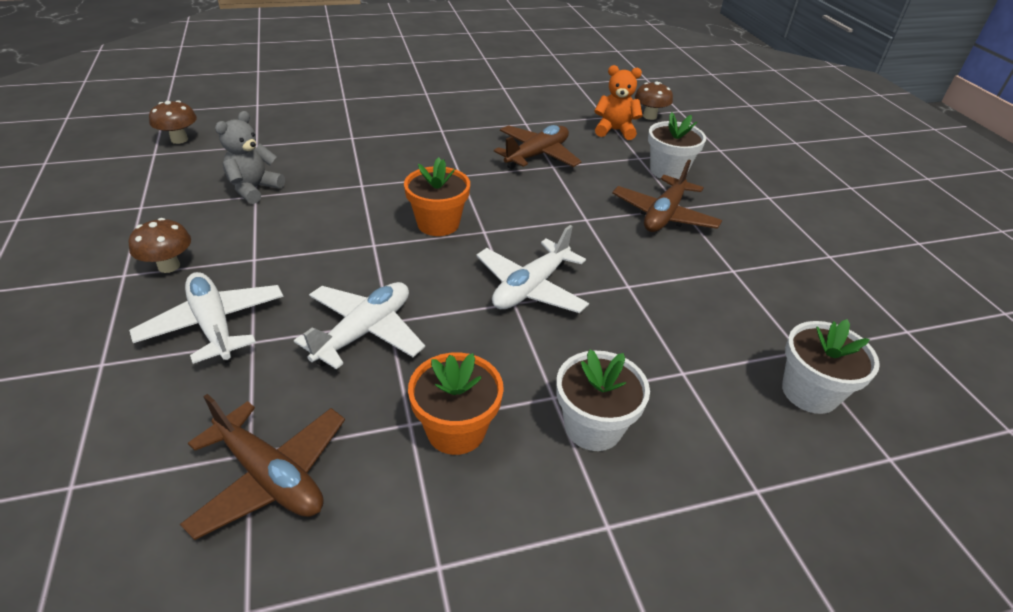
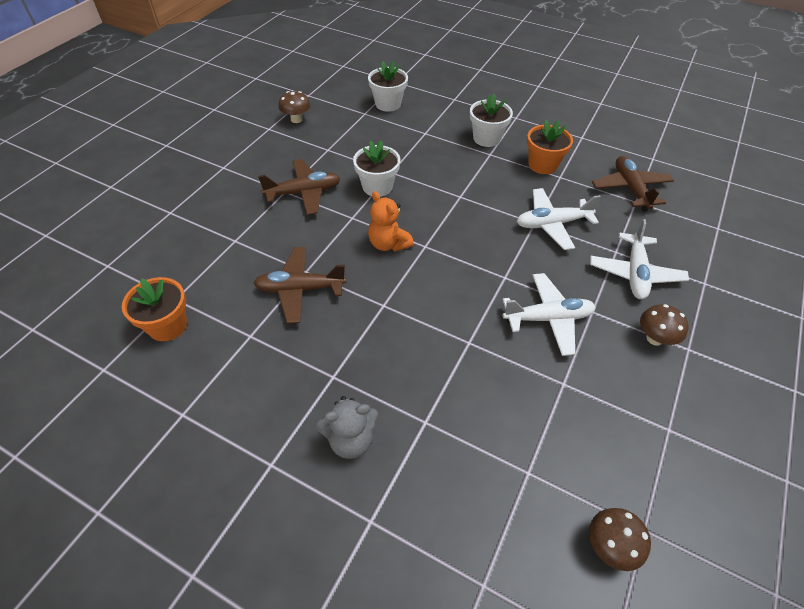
camera: 135 degrees left, 10 degrees up
grey teddy bear [215,111,285,204] -> grey teddy bear moved to [316,396,378,459]
orange flower pot [404,157,470,236] -> orange flower pot moved to [122,277,187,341]
white plane [476,225,589,313] -> white plane moved to [502,273,596,356]
orange teddy bear [594,65,643,140] -> orange teddy bear moved to [368,191,414,252]
brown mushroom [635,82,673,120] -> brown mushroom moved to [278,91,311,123]
white flower pot [648,112,706,179] -> white flower pot moved to [353,141,400,197]

